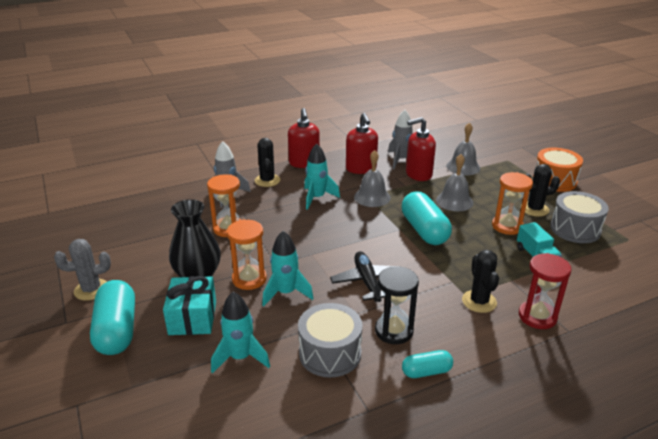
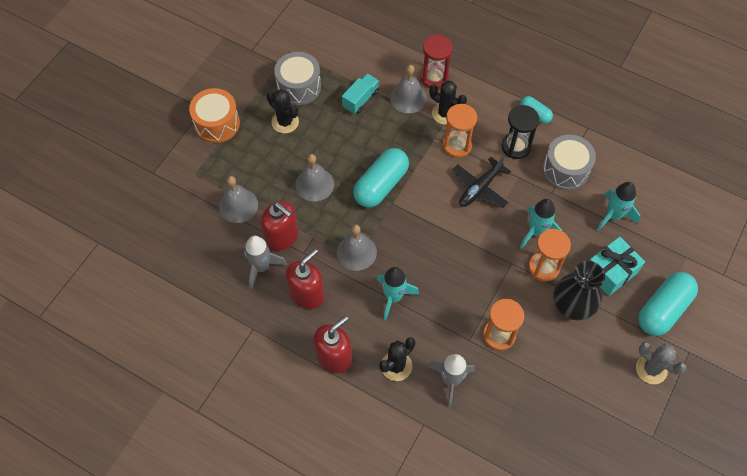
camera: 125 degrees left, 30 degrees up
black cactus [462,250,499,313] -> black cactus turned 75 degrees clockwise [429,80,467,125]
orange hourglass [492,172,533,235] -> orange hourglass moved to [443,104,477,158]
none -> grey bell [390,65,427,113]

